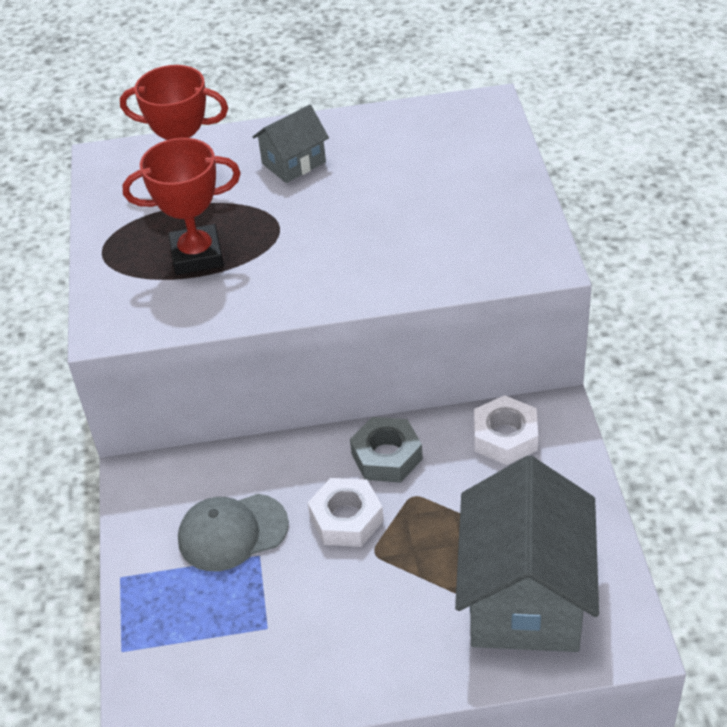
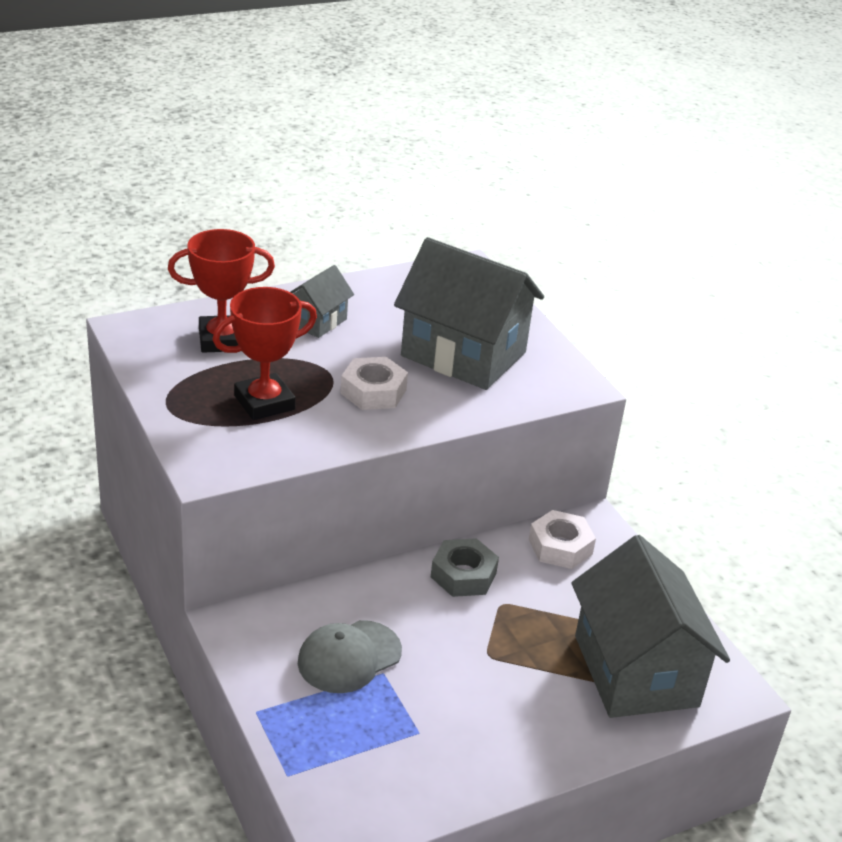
camera: 25 degrees left, 10 degrees down
white nut [308,478,384,547] -> white nut moved to [340,357,408,410]
none -> grey house [394,237,544,390]

